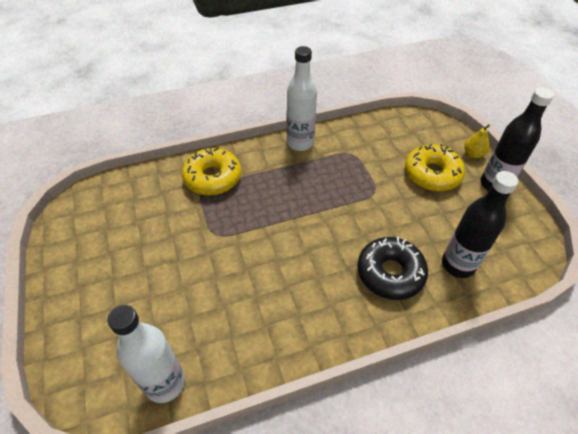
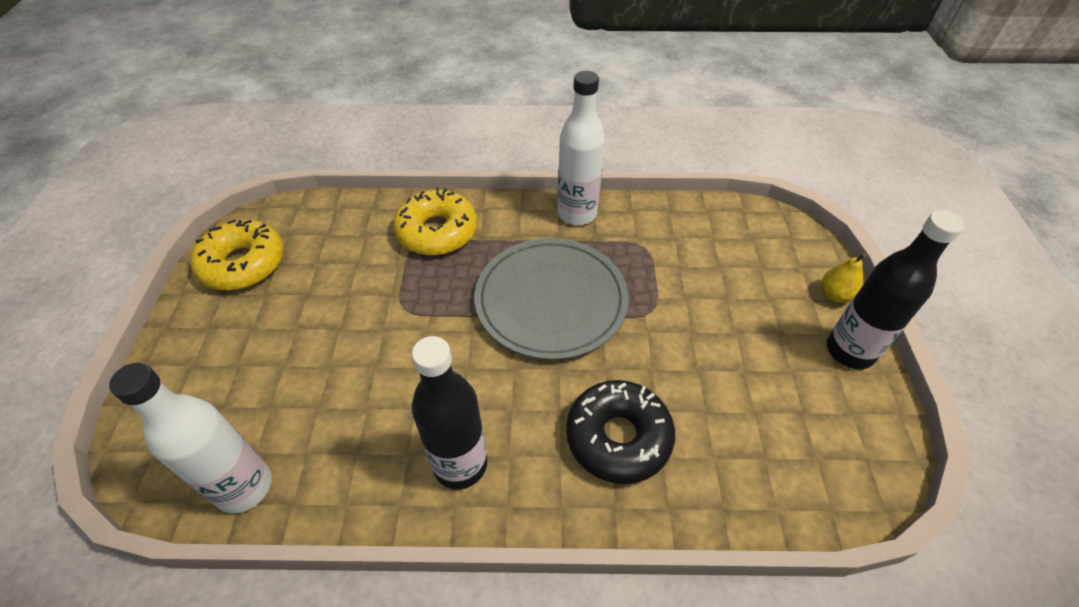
camera: 20 degrees right, 0 degrees up
yellow donut [405,144,465,191] -> yellow donut moved to [190,220,284,290]
black bottle [442,171,519,278] -> black bottle moved to [412,336,487,489]
none -> grey plate [474,238,629,360]

